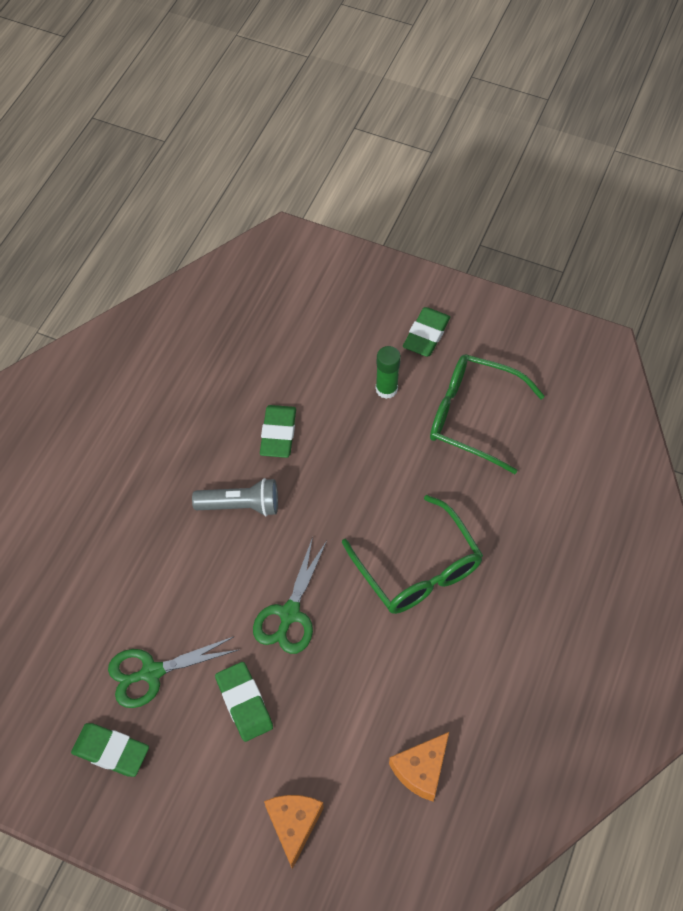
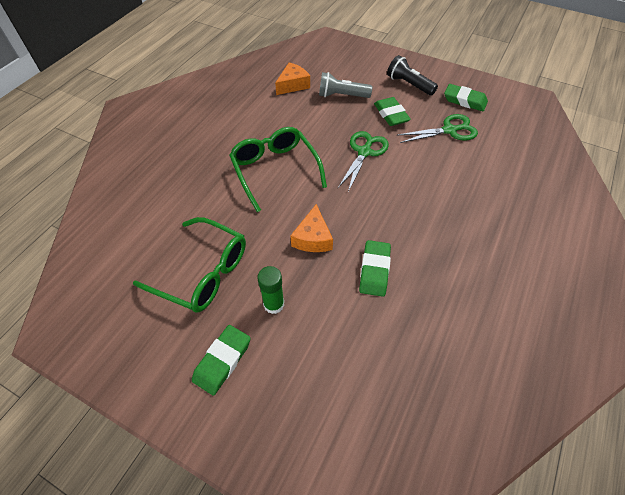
camera: 175 degrees left, 5 degrees down
grey flashlight [192,478,278,516] -> grey flashlight moved to [319,72,373,98]
orange cheese [264,795,324,869] -> orange cheese moved to [290,204,333,252]
none -> black flashlight [387,55,438,96]

